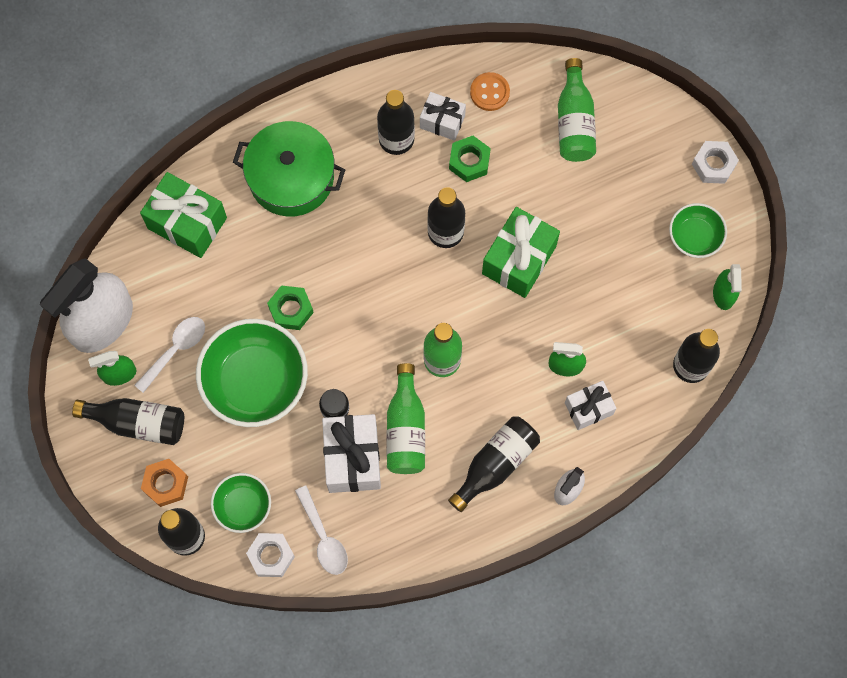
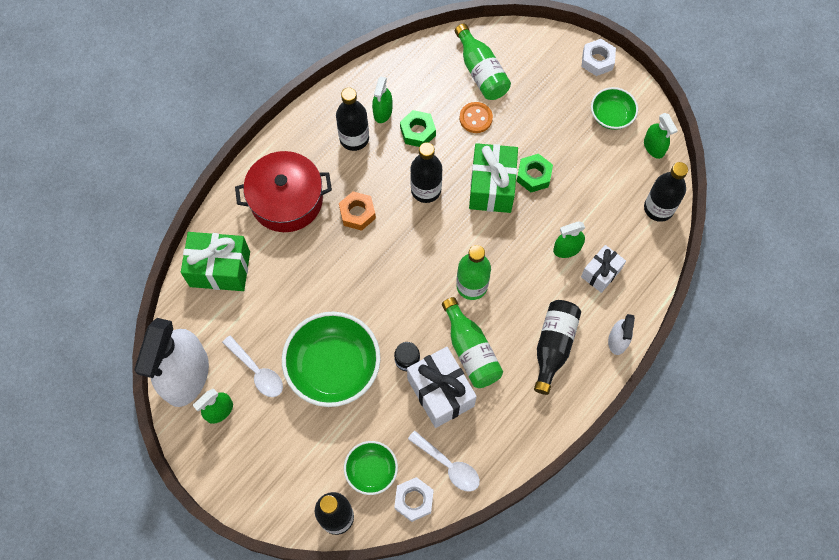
camera: 25 degrees left, 5 degrees down
black bottle [72,398,184,445] -> none
white spoon [134,317,205,393] -> white spoon turned 120 degrees clockwise [222,335,283,397]
orange nut [141,459,188,507] -> orange nut moved to [339,191,376,231]
green pot [233,121,345,217] -> red pot [235,151,332,232]
green nut [267,285,314,330] -> green nut moved to [517,154,553,192]
white gift [420,92,466,141] -> green spray bottle [372,77,392,123]
orange button [470,72,510,111] -> orange button moved to [459,102,493,133]

